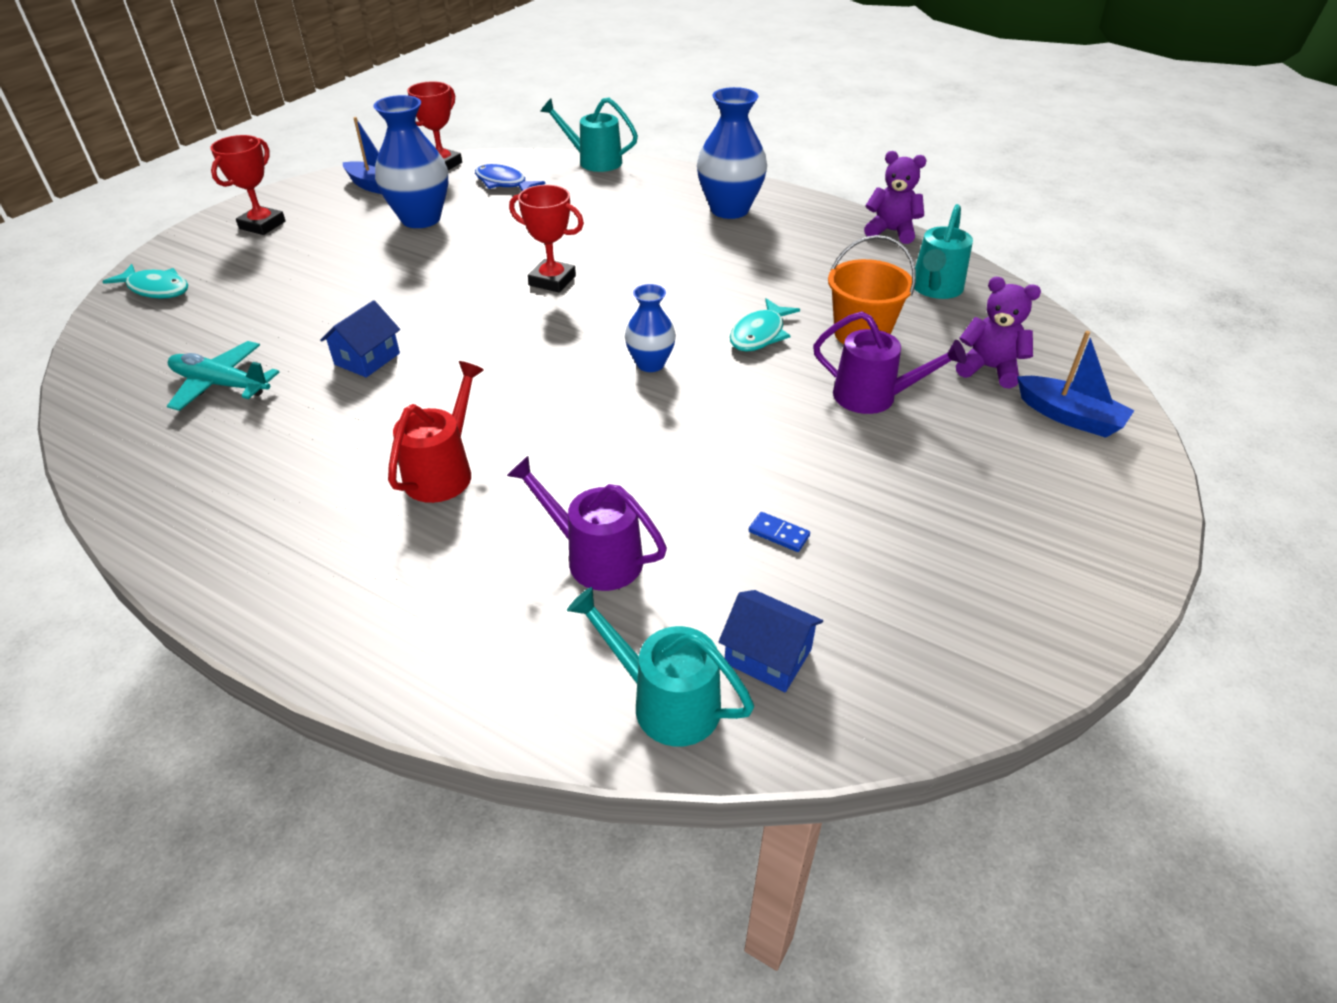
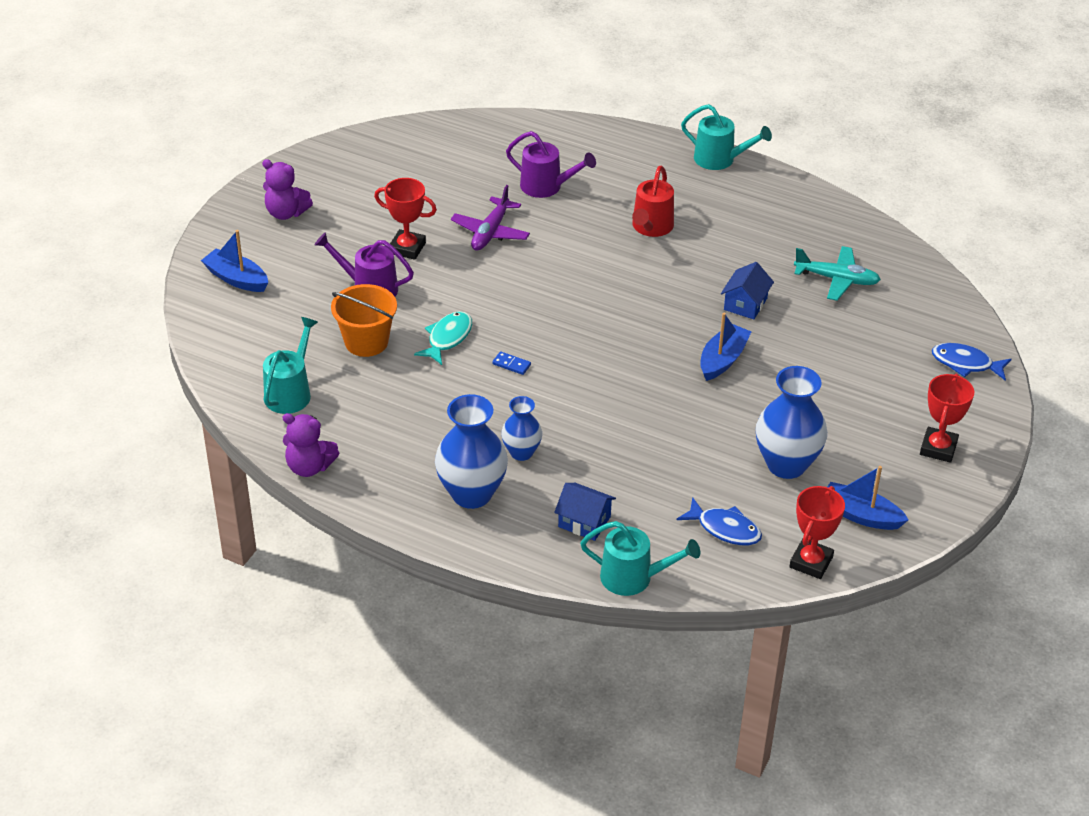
camera: 175 degrees right, 0 degrees up
turquoise fish [102,264,188,299] -> blue fish [932,343,1012,381]
red trophy [509,185,584,293] -> red trophy moved to [374,178,437,260]
turquoise watering can [567,587,754,747] -> turquoise watering can moved to [681,104,772,170]
blue vase [625,284,676,372] -> blue vase moved to [501,396,542,461]
blue house [719,590,823,692] -> blue house moved to [554,483,616,541]
blue domino [749,512,810,552] -> blue domino moved to [492,351,531,375]
purple teddy bear [956,277,1041,388] -> purple teddy bear moved to [262,159,313,220]
none -> purple plane [451,185,530,251]
none -> blue boat [700,313,752,381]

